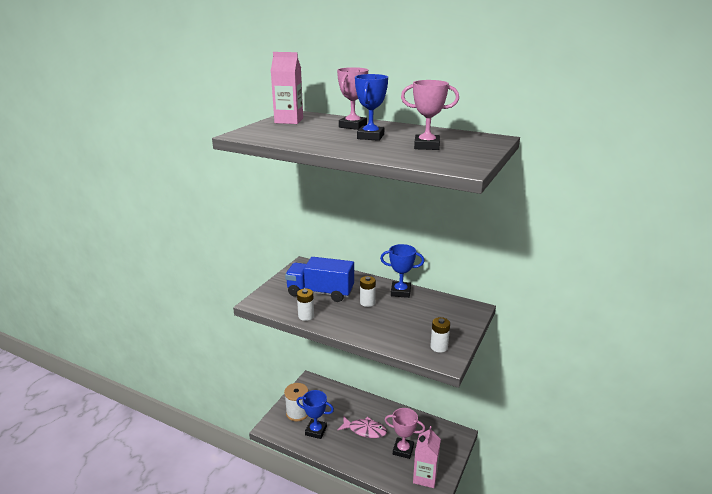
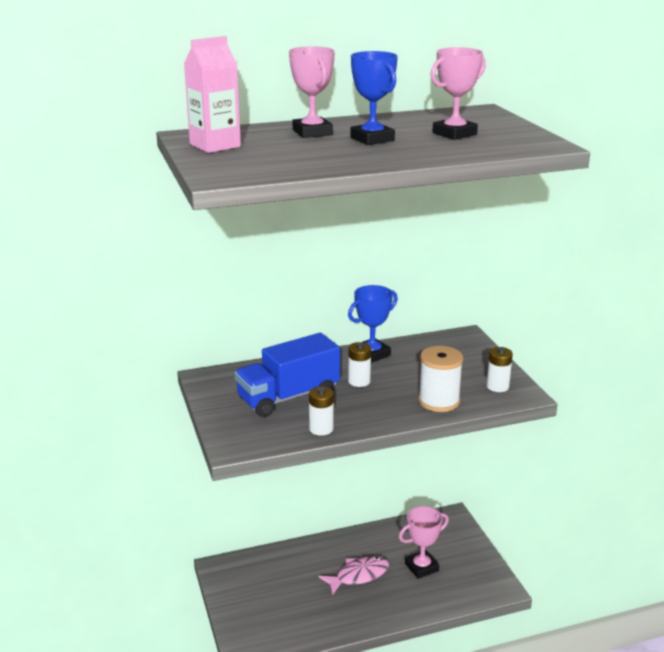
camera: 45 degrees left, 0 degrees up
white spool [284,383,308,421] -> white spool moved to [418,346,463,412]
blue trophy [296,390,334,439] -> none
pink carton [413,426,441,488] -> none

